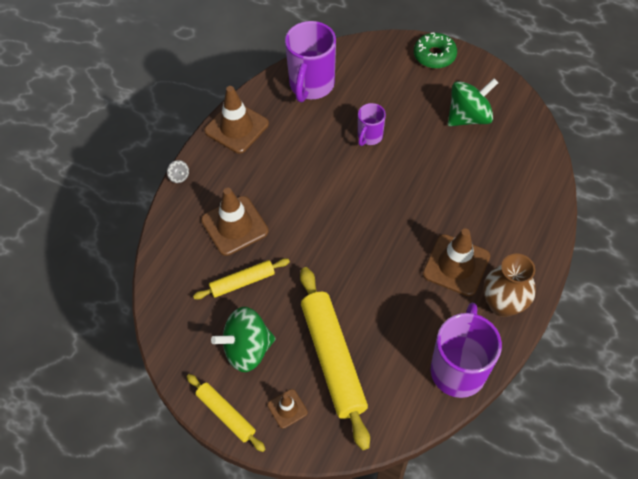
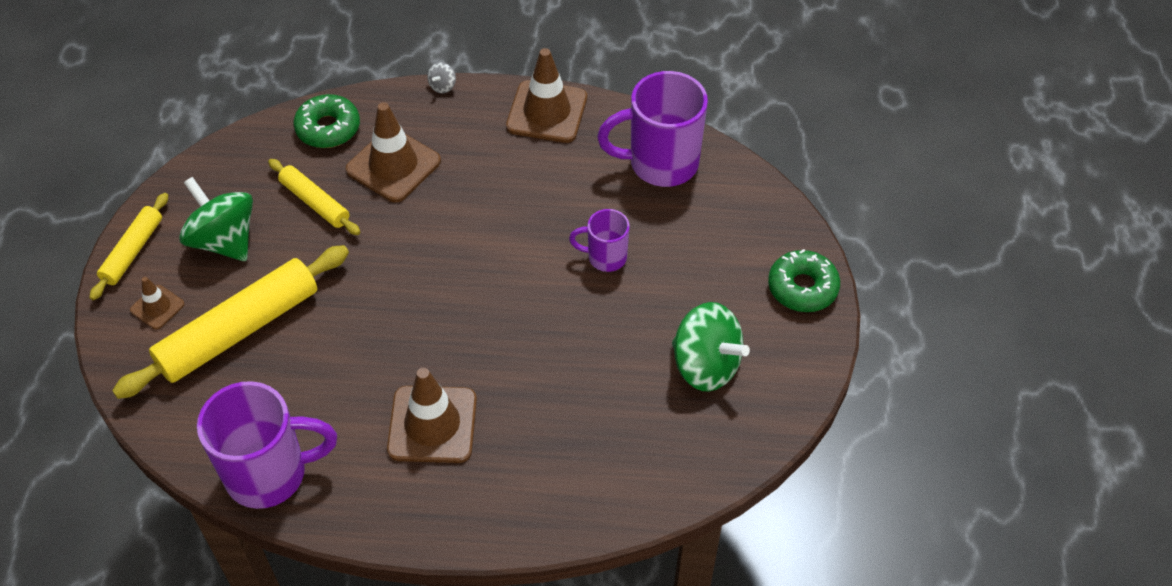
camera: 65 degrees right, 5 degrees down
brown vase [484,254,536,317] -> none
none -> green donut [294,94,360,148]

